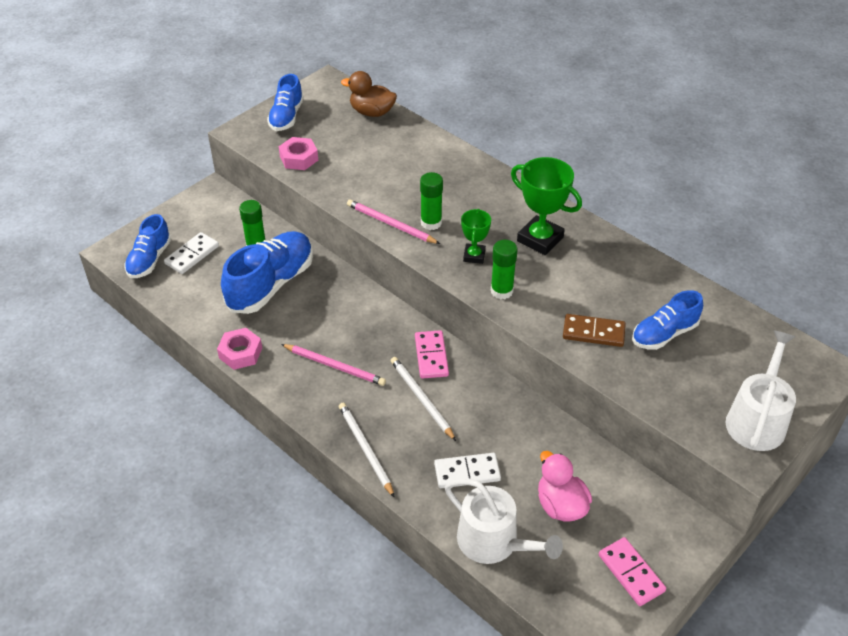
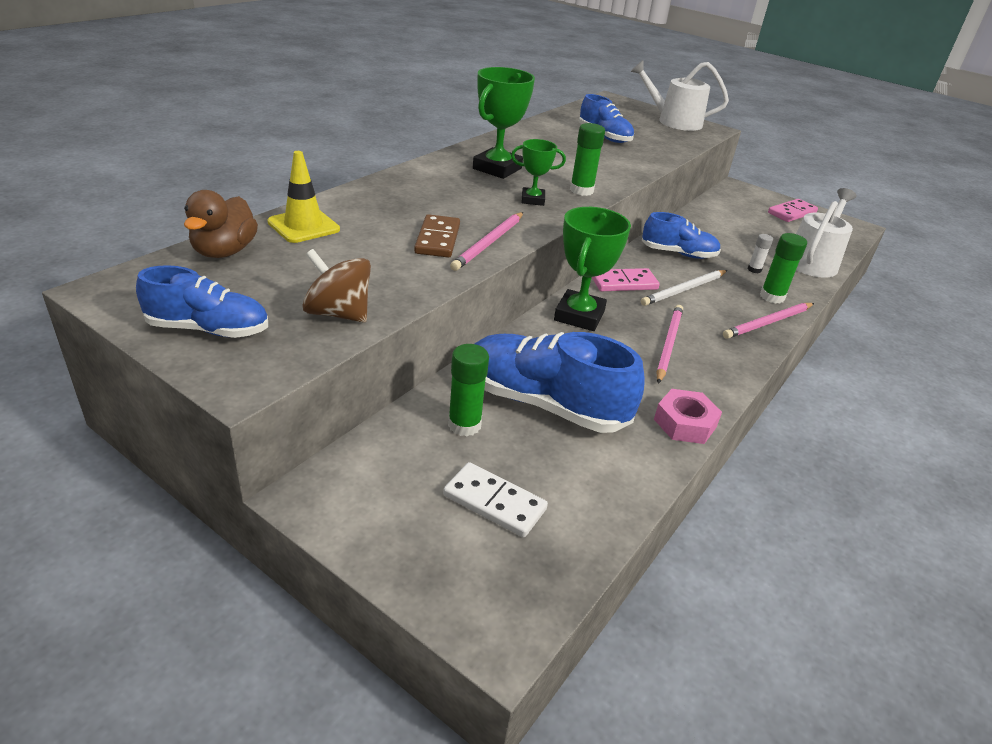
camera: 100 degrees left, 10 degrees down
blue shoe [124,214,171,278] -> blue shoe moved to [642,212,721,259]
pink nut [279,137,318,170] -> brown spinning top [302,249,371,323]
white pencil [339,403,395,498] -> pink pencil [723,303,814,339]
green glue stick [420,172,443,230] -> green glue stick moved to [760,233,807,304]
white domino [434,453,501,488] -> white glue stick [748,234,773,273]
pink duck [538,451,592,522] -> none
brown domino [563,314,626,347] -> brown domino moved to [414,214,460,258]
none -> yellow traffic cone [267,151,340,243]
none -> green trophy [554,207,631,331]

